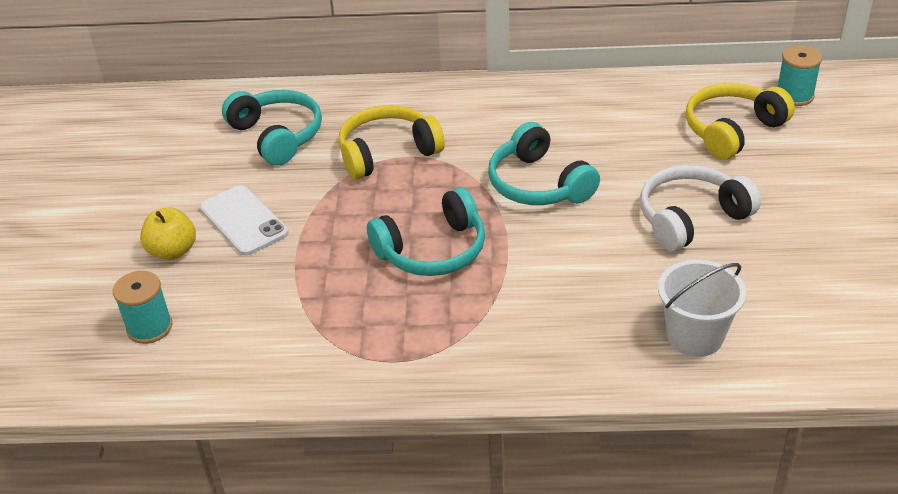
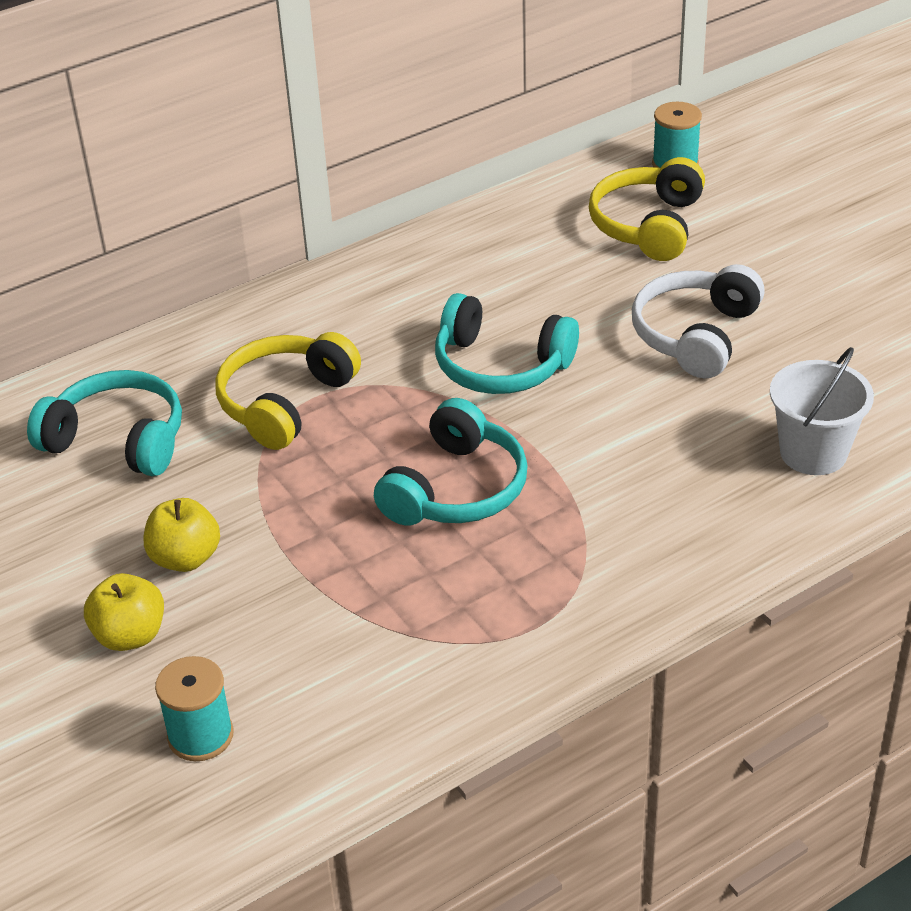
camera: 35 degrees left, 0 degrees up
white phone [200,185,289,256] -> yellow apple [144,498,220,572]

